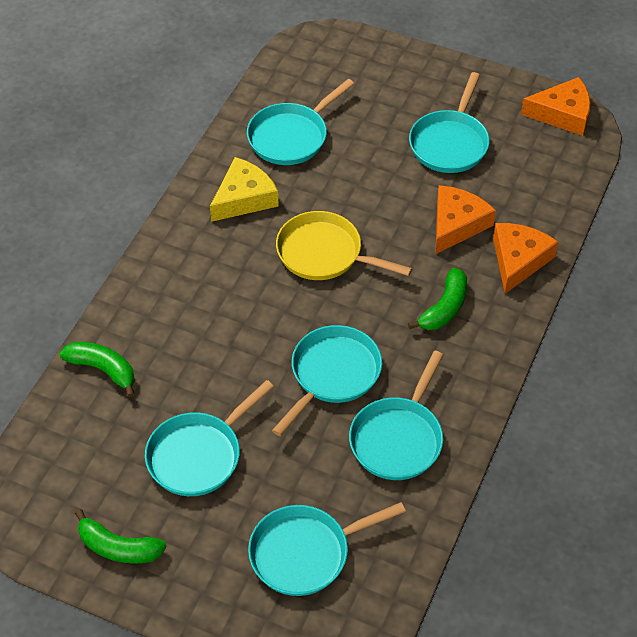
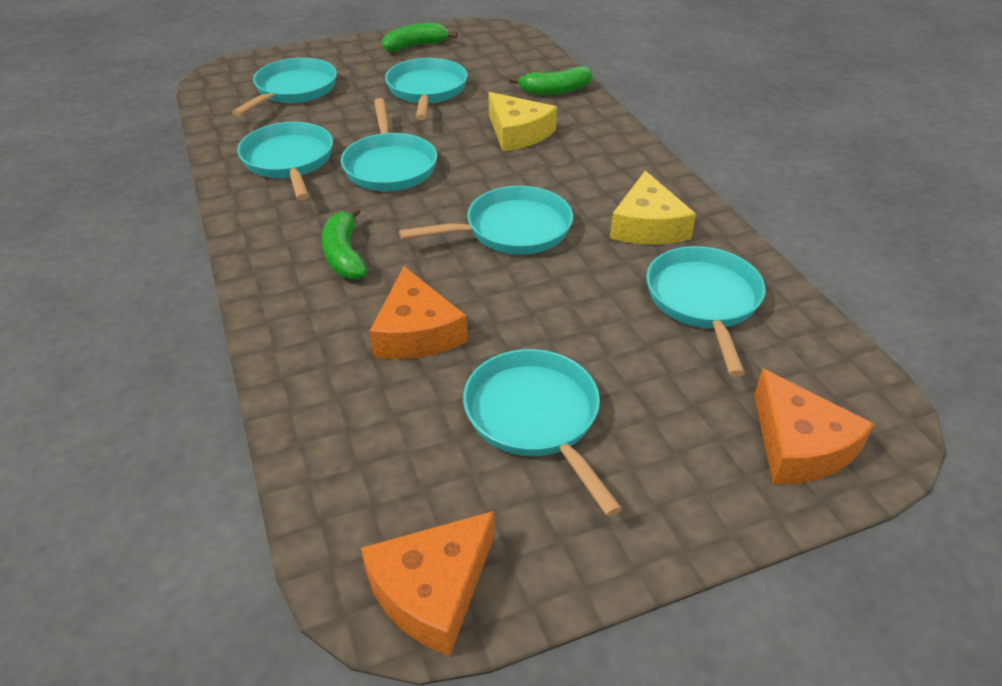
camera: 135 degrees right, 10 degrees down
yellow pan [276,211,412,280] -> turquoise pan [399,186,573,255]
orange cheese [493,223,558,294] -> orange cheese moved to [754,369,874,484]
none -> yellow cheese [489,92,557,151]

